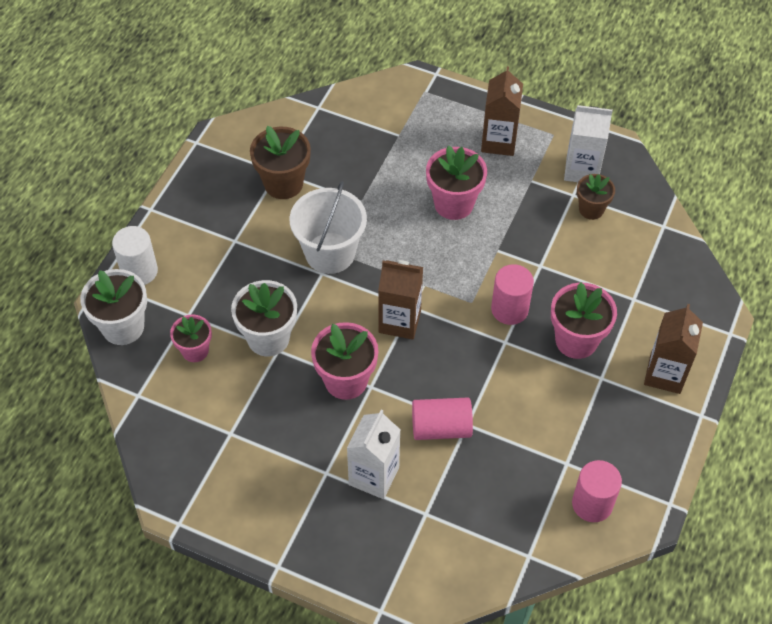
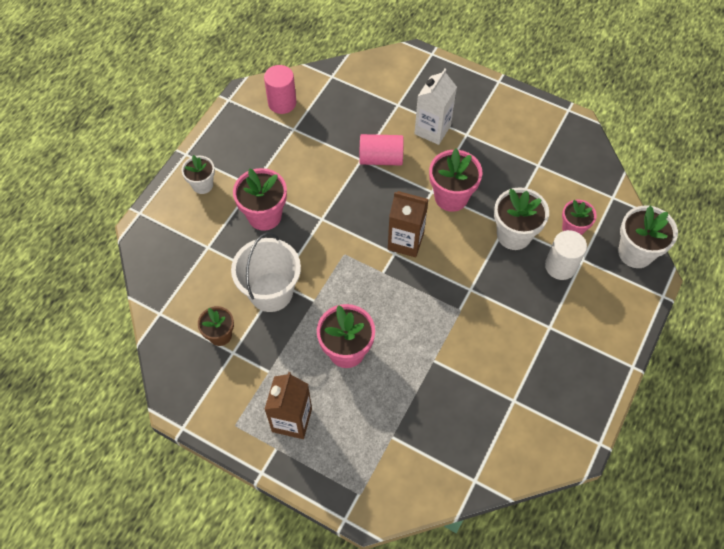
camera: 175 degrees left, 5 degrees up
white cylinder [112,226,158,285] -> white cylinder moved to [545,230,587,280]
brown flower pot [250,126,311,199] -> none
white bucket [290,181,367,274] -> white bucket moved to [231,232,301,312]
pink cylinder [491,264,534,325] -> none
white carton [564,105,613,182] -> none
brown carton [644,304,703,394] -> white flower pot [182,155,215,194]

